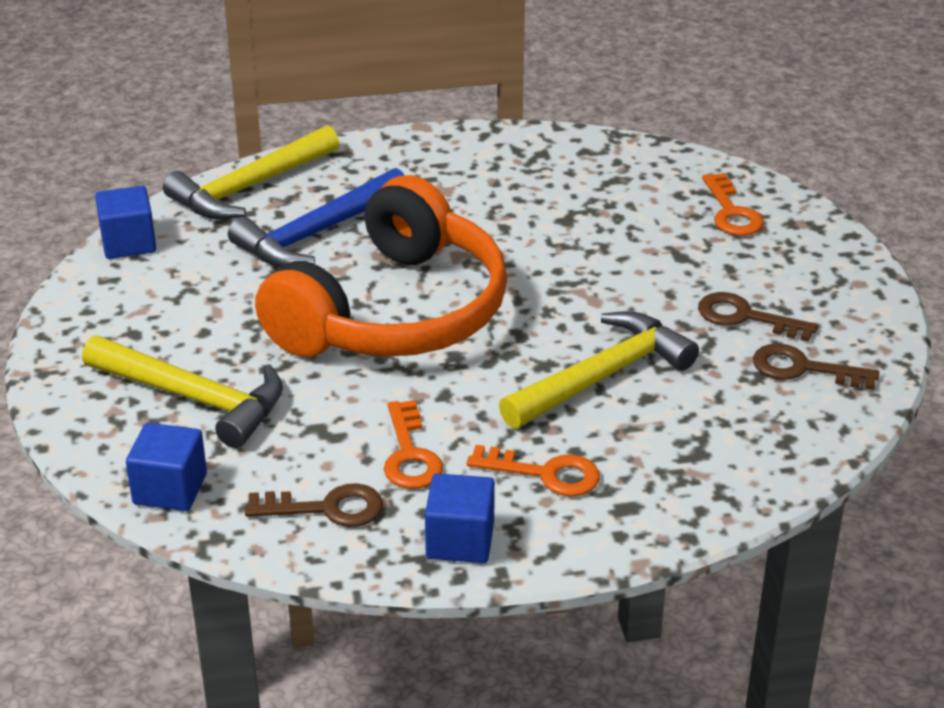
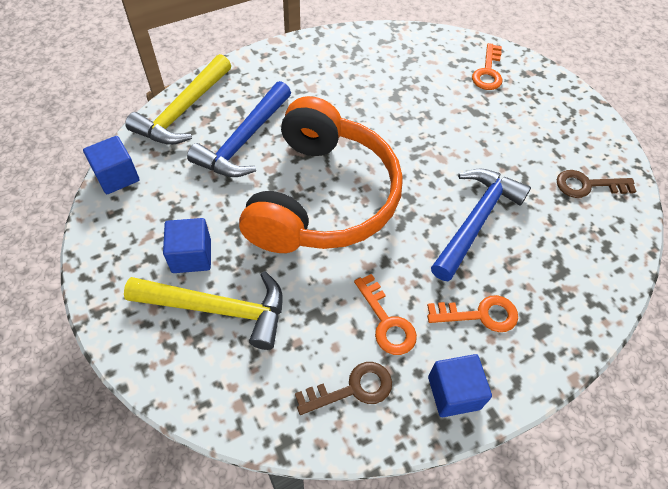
camera: 20 degrees left, 20 degrees up
blue cube [126,423,207,511] -> blue cube moved to [163,218,211,273]
yellow hammer [499,311,699,429] -> blue hammer [431,168,531,281]
brown key [698,292,818,342] -> none
orange key [702,173,764,236] -> orange key turned 45 degrees clockwise [472,43,503,90]

